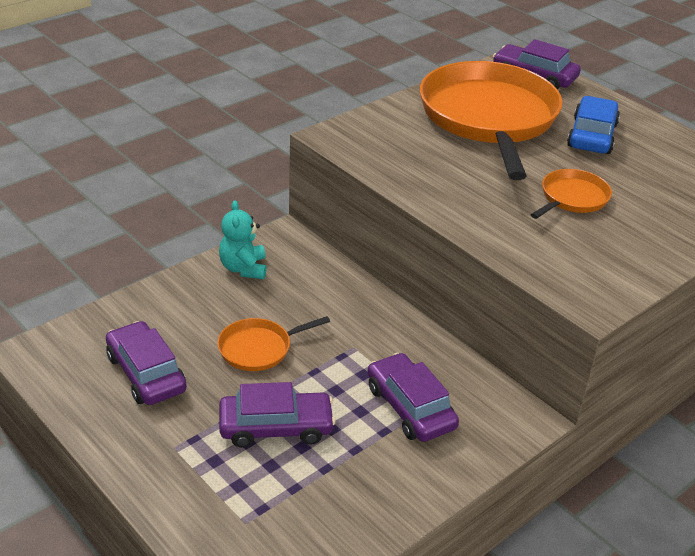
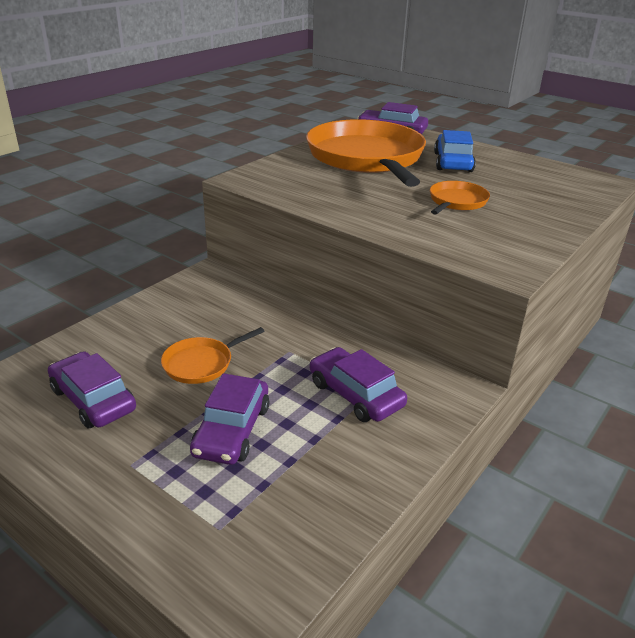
camera: 10 degrees left, 5 degrees down
turquoise teddy bear [219,200,267,279] -> none
purple car [219,382,335,448] -> purple car turned 120 degrees clockwise [190,373,269,465]

